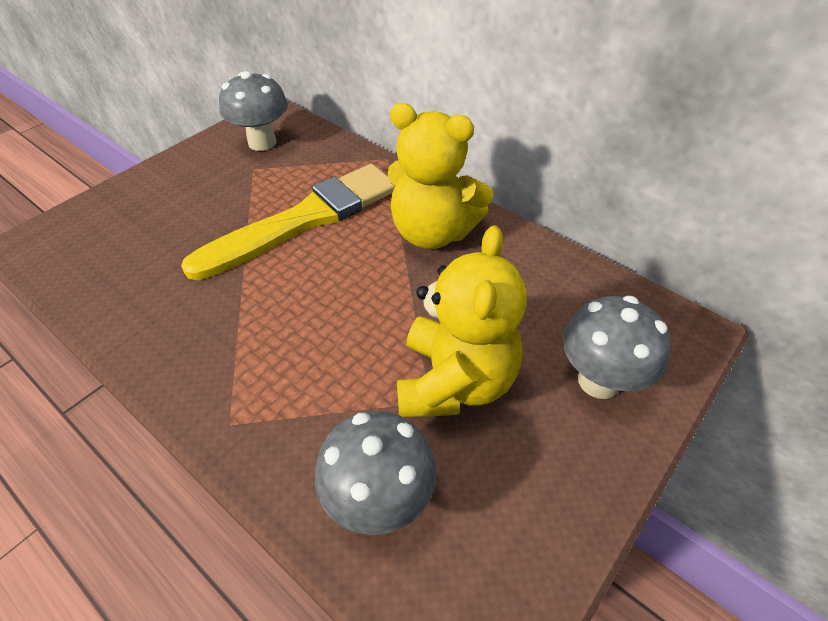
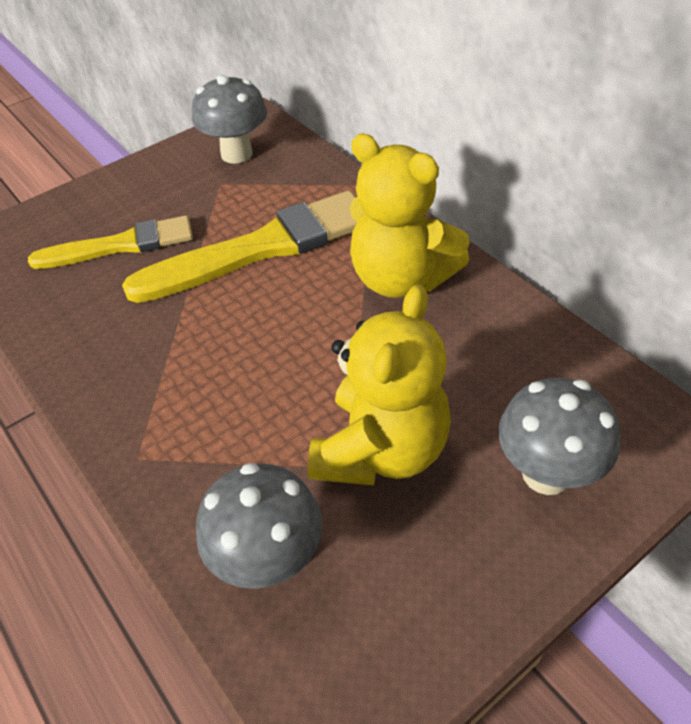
camera: 15 degrees right, 0 degrees up
none -> yellow brush [28,215,193,269]

